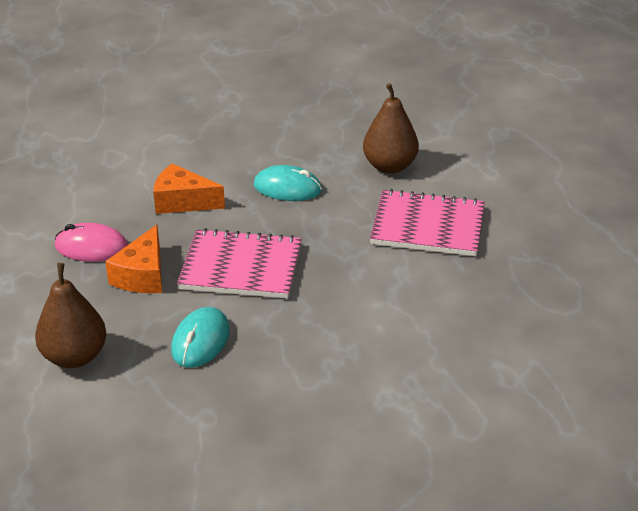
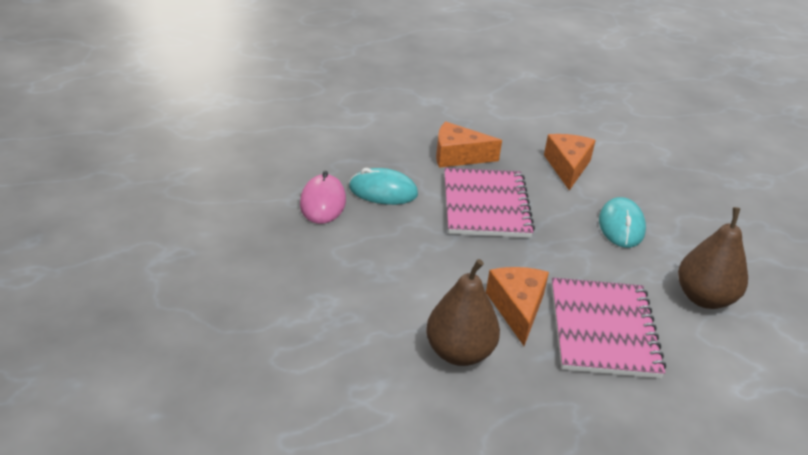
camera: 80 degrees right, 0 degrees up
brown pear [35,263,106,368] -> brown pear moved to [426,259,500,366]
pink mouse [55,223,128,262] -> pink mouse moved to [300,171,346,224]
none -> orange cheese [486,267,549,346]

